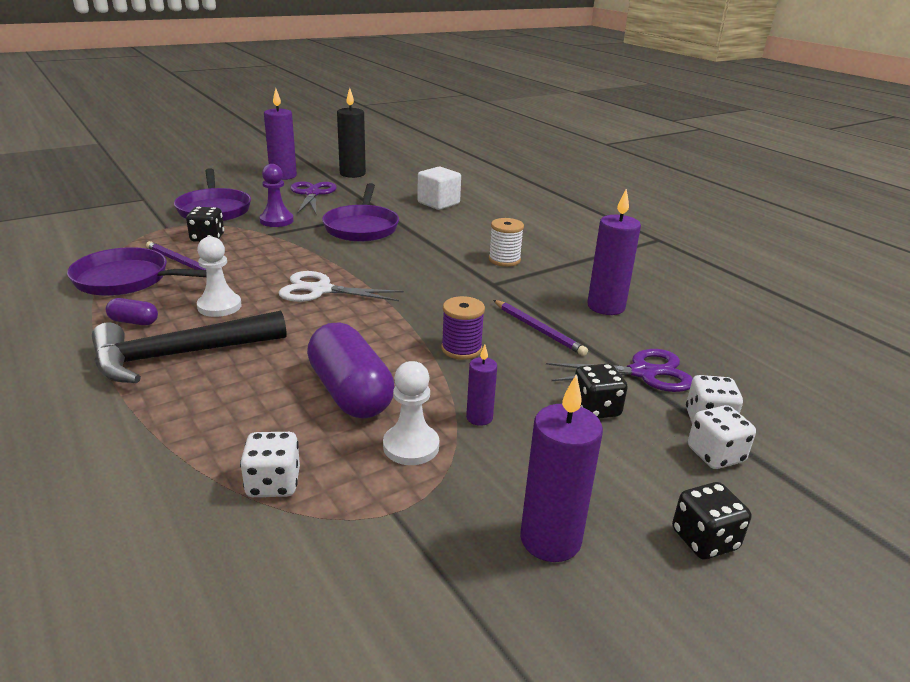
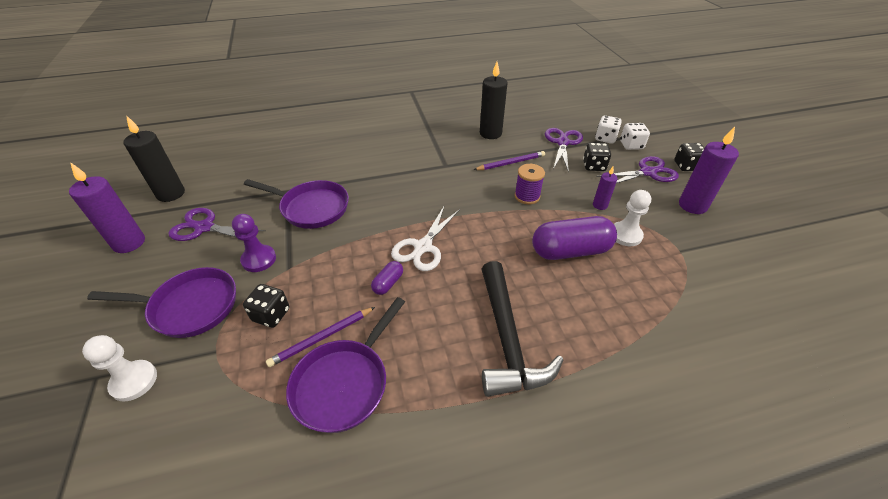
camera: 70 degrees left, 15 degrees up
purple capsule [106,298,158,325] -> purple capsule moved to [371,261,403,295]
white pawn [197,236,241,317] -> white pawn moved to [82,335,157,402]
white dice [240,432,300,497] -> none
white cube [417,167,461,210] -> none
white spool [489,218,524,267] -> none
purple candle [587,189,641,315] -> black candle [480,62,508,139]
none -> purple scissors [596,156,679,183]

